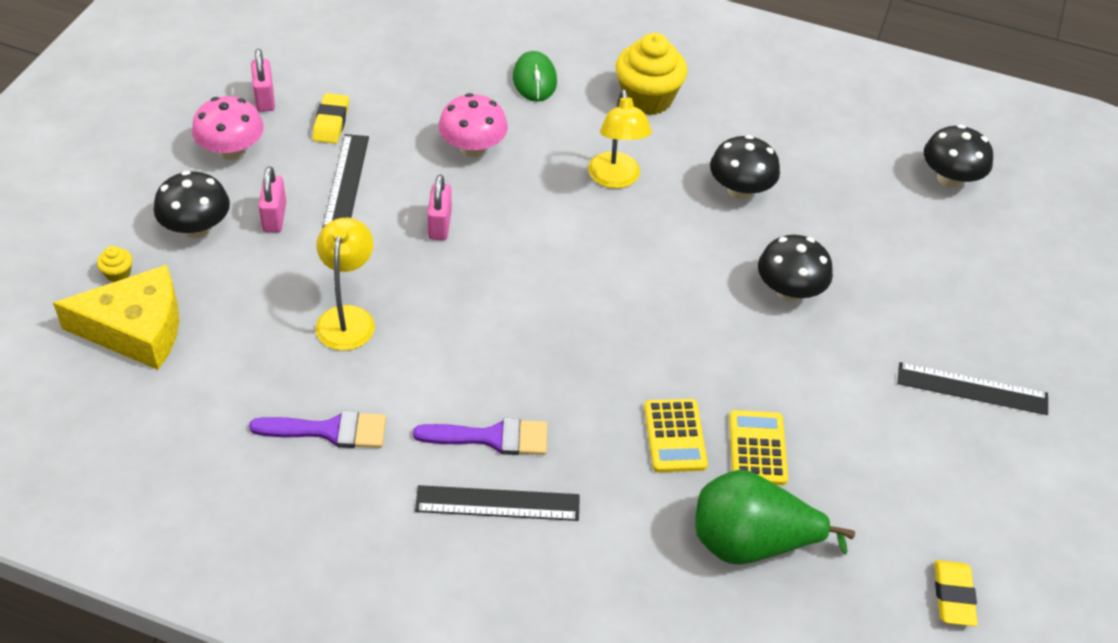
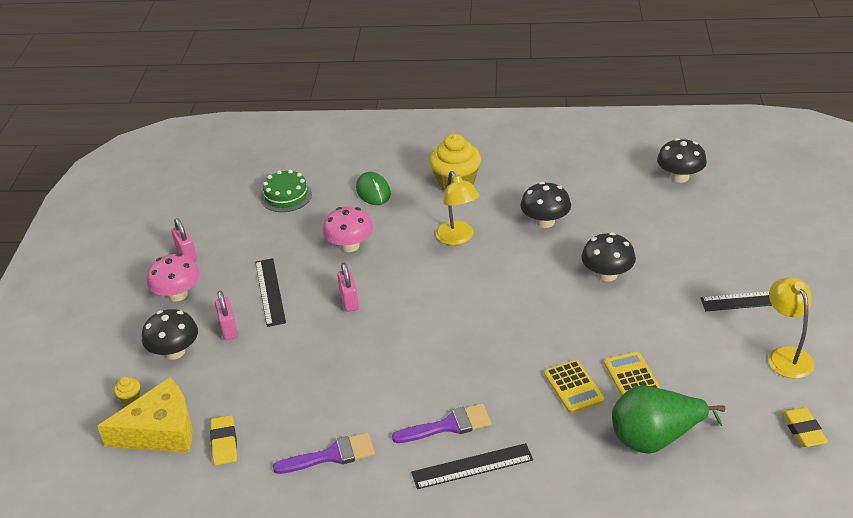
camera: 10 degrees left, 10 degrees down
yellow eraser [313,93,349,144] -> yellow eraser moved to [210,415,237,465]
yellow lamp [316,218,375,351] -> yellow lamp moved to [769,277,815,379]
none -> green cake [261,170,312,212]

